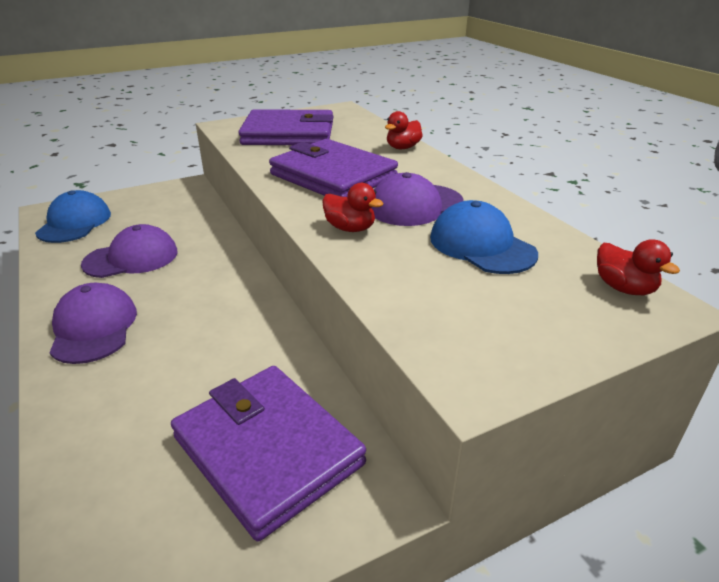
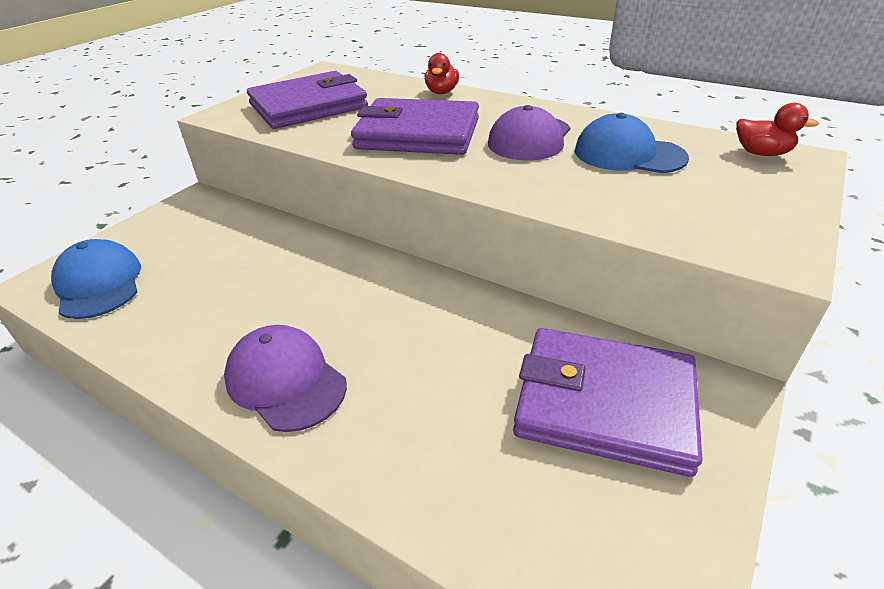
camera: 30 degrees left, 5 degrees up
purple cap [81,224,178,278] -> none
red duck [322,183,383,232] -> none

